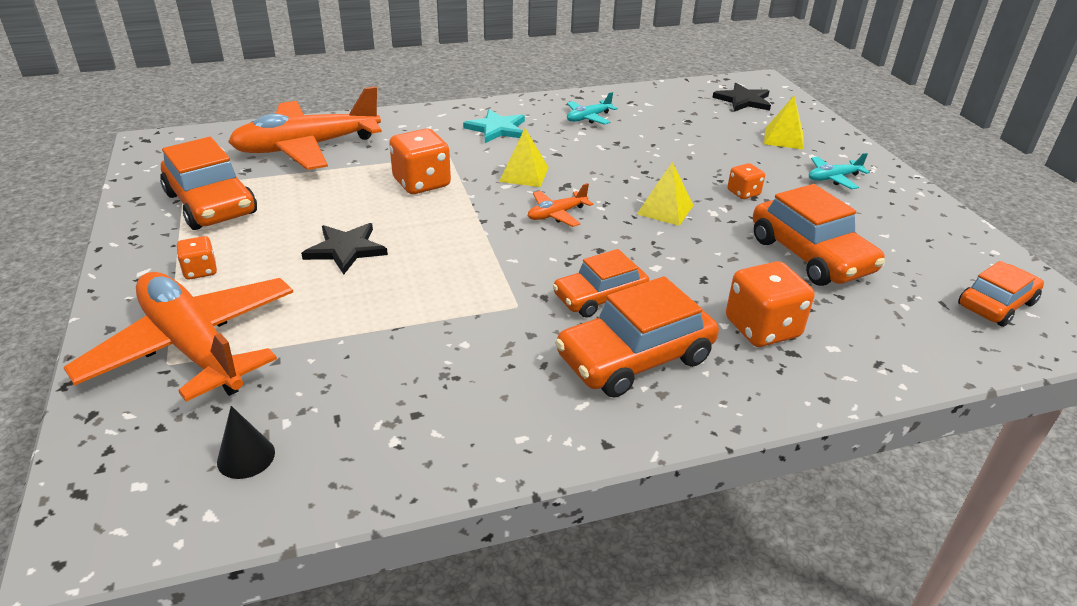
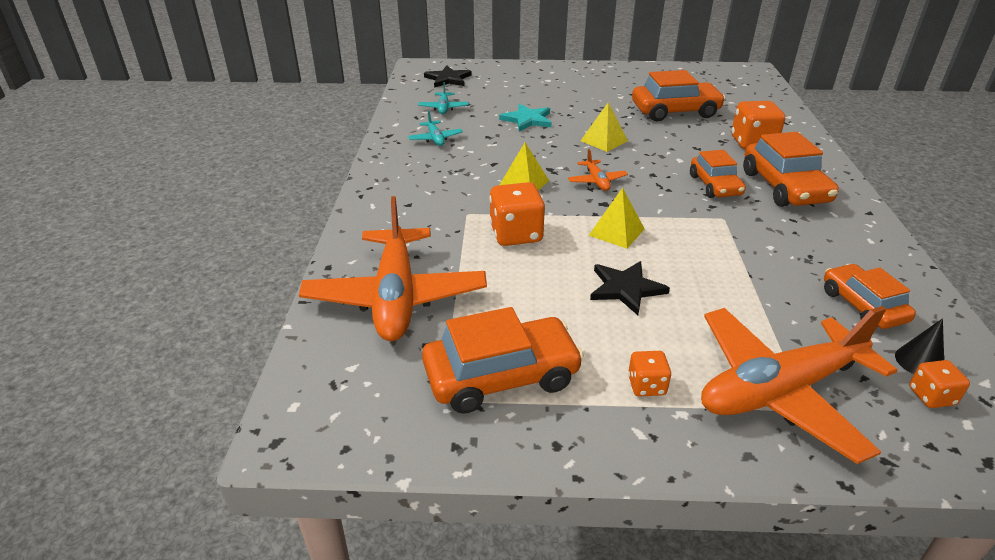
camera: 70 degrees left, 0 degrees up
turquoise star [463,109,525,143] -> turquoise star moved to [499,104,552,132]
orange dice [728,163,765,199] -> orange dice moved to [909,360,970,408]
yellow pyramid [764,96,803,149] -> yellow pyramid moved to [588,188,645,249]
turquoise plane [809,153,870,189] -> turquoise plane moved to [418,82,469,114]
orange car [958,261,1044,327] -> orange car moved to [824,264,916,329]

